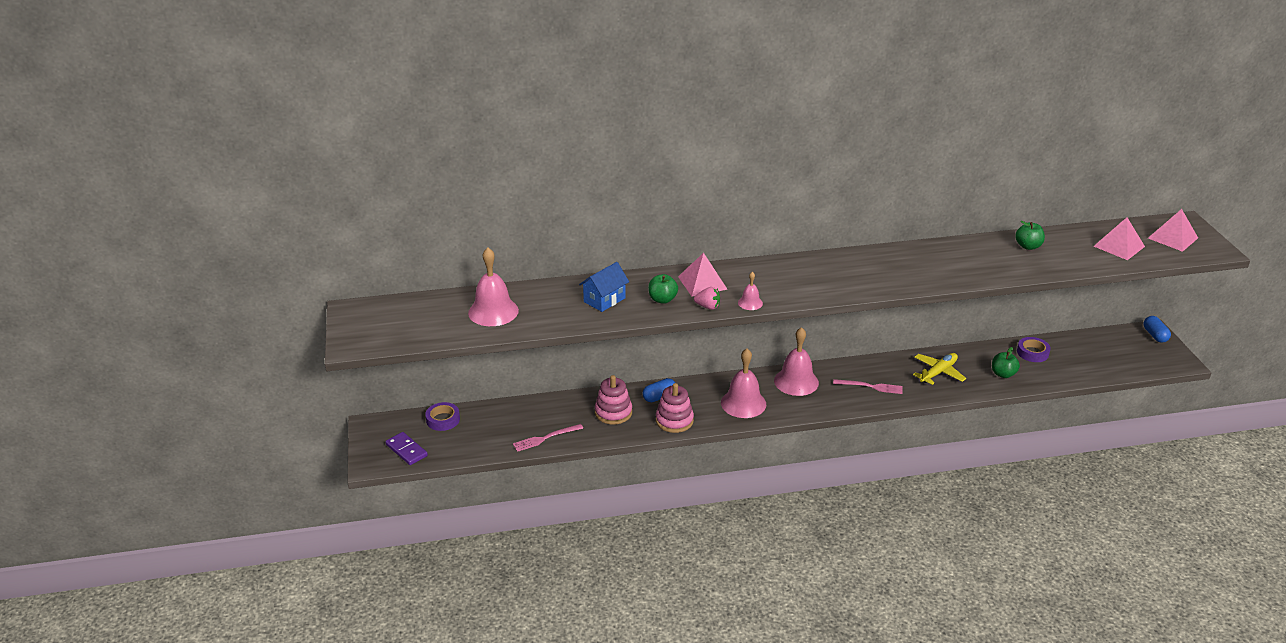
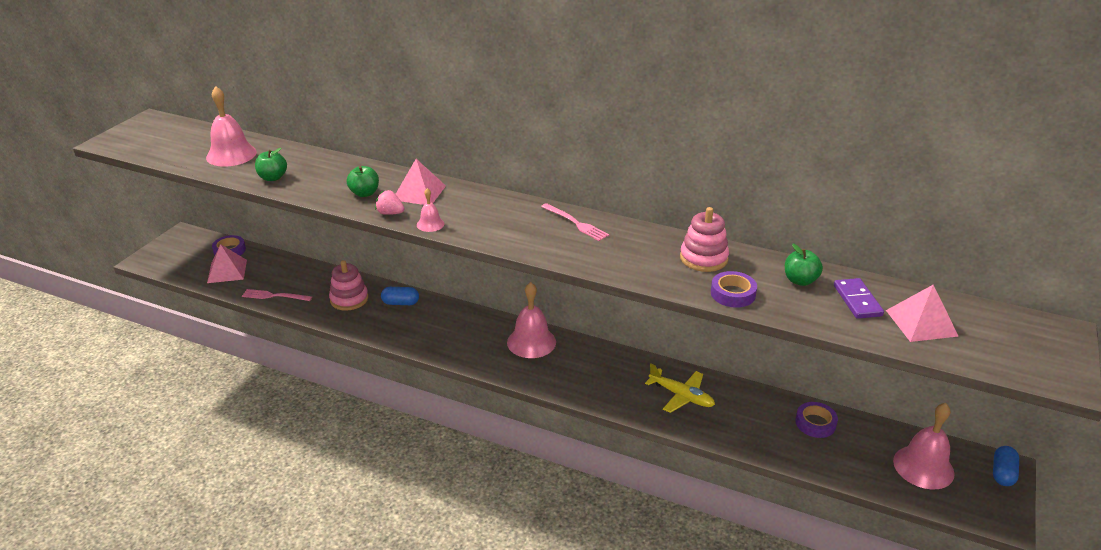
camera: 35 degrees right, 0 degrees up
purple domino [385,432,428,465] -> purple domino moved to [834,278,884,319]
blue house [579,262,629,312] -> none
pink stacking toy [656,383,694,433] -> pink stacking toy moved to [680,207,729,272]
pink strawberry [694,287,720,310] -> pink strawberry turned 150 degrees clockwise [375,190,405,215]
pink bell [721,349,766,418] -> pink bell moved to [893,403,954,490]
pink fork [833,379,903,394] -> pink fork moved to [541,203,609,241]
yellow plane [913,353,966,385] -> yellow plane turned 45 degrees clockwise [645,364,715,413]
green apple [992,347,1020,378] -> green apple moved to [255,148,287,181]
pink pyramid [1148,209,1198,252] -> pink pyramid moved to [207,244,247,283]
none -> purple tape [711,271,757,308]

